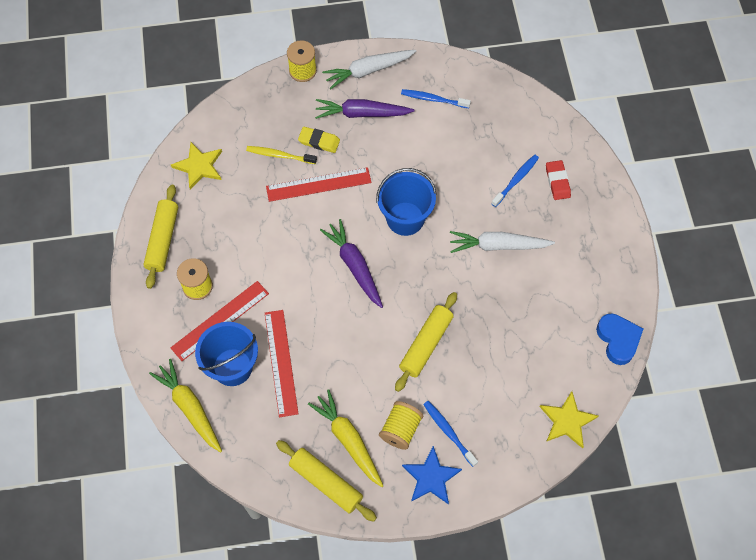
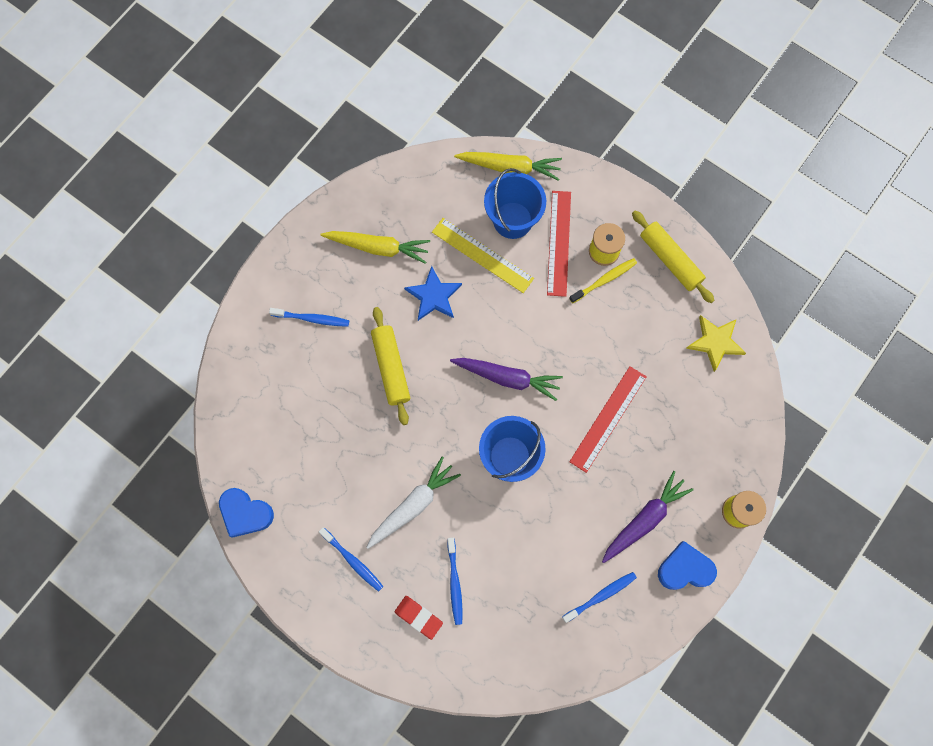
camera: 135 degrees right, 10 degrees up
yellow toothbrush [246,146,317,164] -> yellow toothbrush moved to [569,258,637,303]
red ruler [265,310,299,417] -> yellow ruler [432,218,534,293]
yellow rolling pin [276,440,377,522] -> none
yellow eraser [298,127,340,153] -> none
white carrot [322,50,416,90] -> blue heart [658,541,717,590]
yellow spool [379,401,423,450] -> none
blue star [402,446,462,504] -> blue star moved to [404,266,462,321]
yellow star [540,391,598,448] -> none
none -> blue toothbrush [319,528,384,592]

